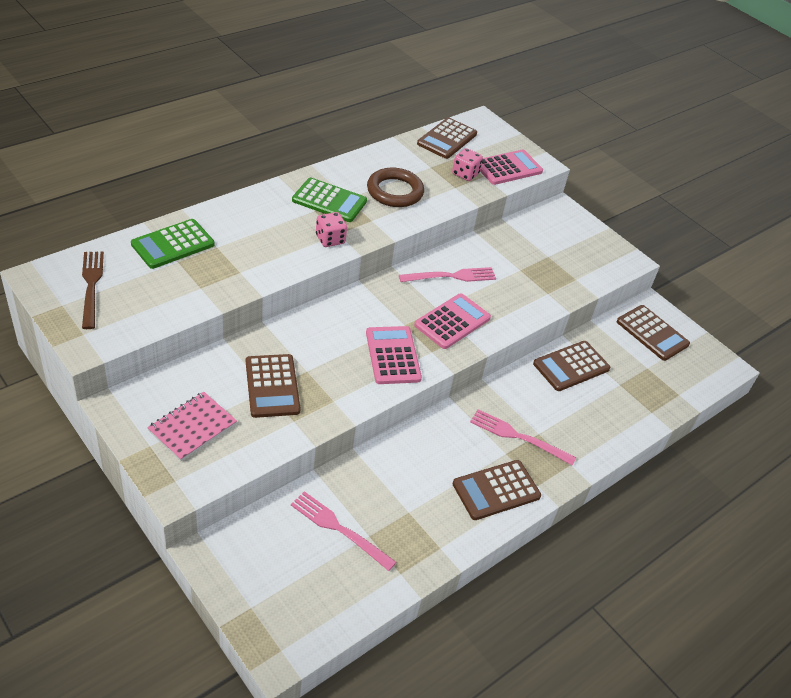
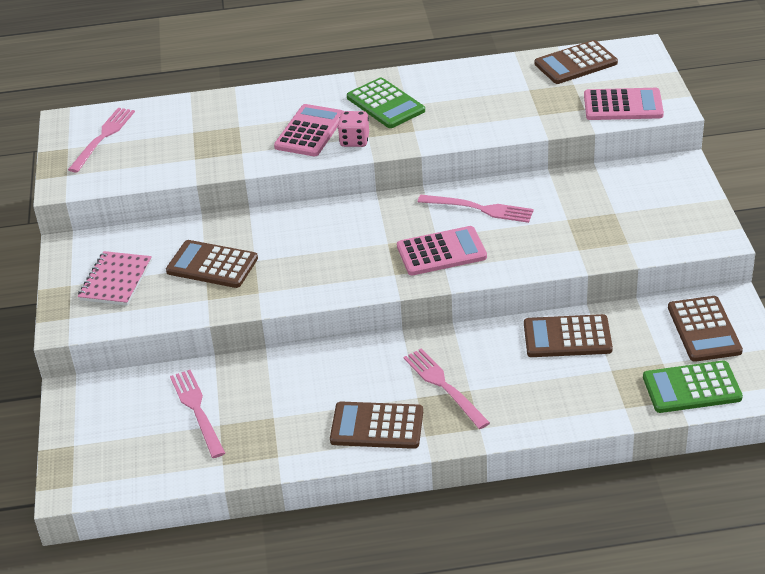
camera: 40 degrees right, 5 degrees down
brown fork [82,251,104,329] -> pink fork [68,108,135,173]
green calculator [131,219,215,269] -> green calculator moved to [643,360,743,413]
pink notebook [147,392,237,461] -> pink notebook turned 60 degrees counterclockwise [78,251,152,306]
brown calculator [246,354,301,418] -> brown calculator turned 90 degrees clockwise [166,240,258,288]
pink calculator [366,326,422,384] -> pink calculator moved to [274,104,343,156]
brown ring [367,168,424,207] -> none
pink dice [452,148,483,181] -> none

